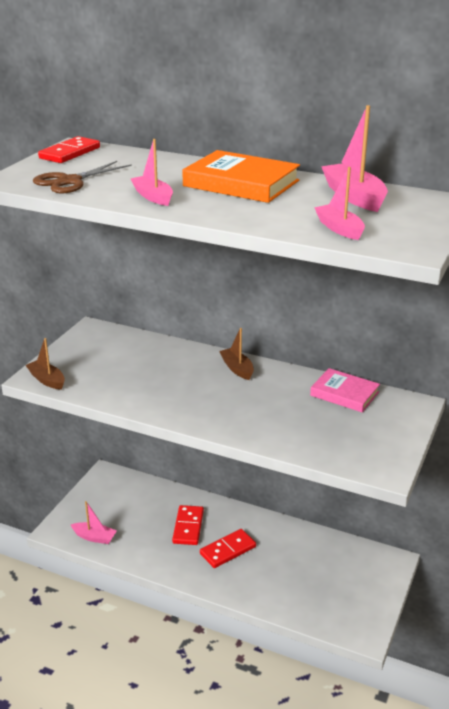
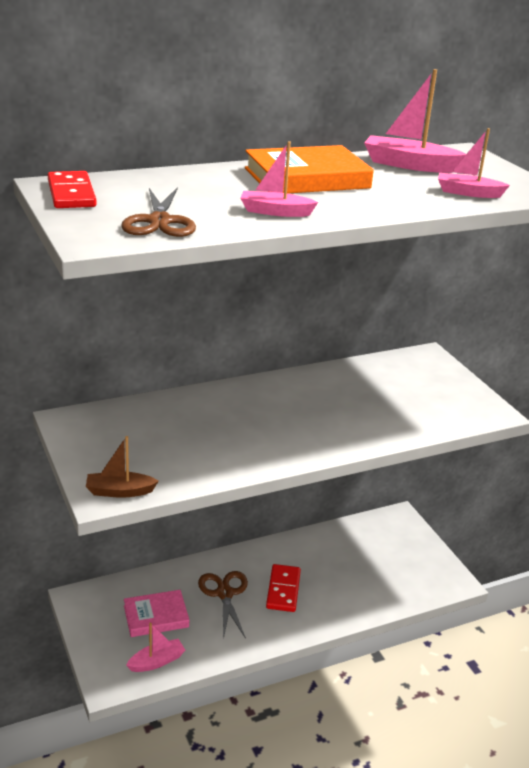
camera: 50 degrees left, 0 degrees up
red domino [172,505,204,545] -> brown scissors [198,571,248,640]
brown boat [219,328,254,380] -> none
pink book [310,368,380,412] -> pink book moved to [124,590,189,637]

